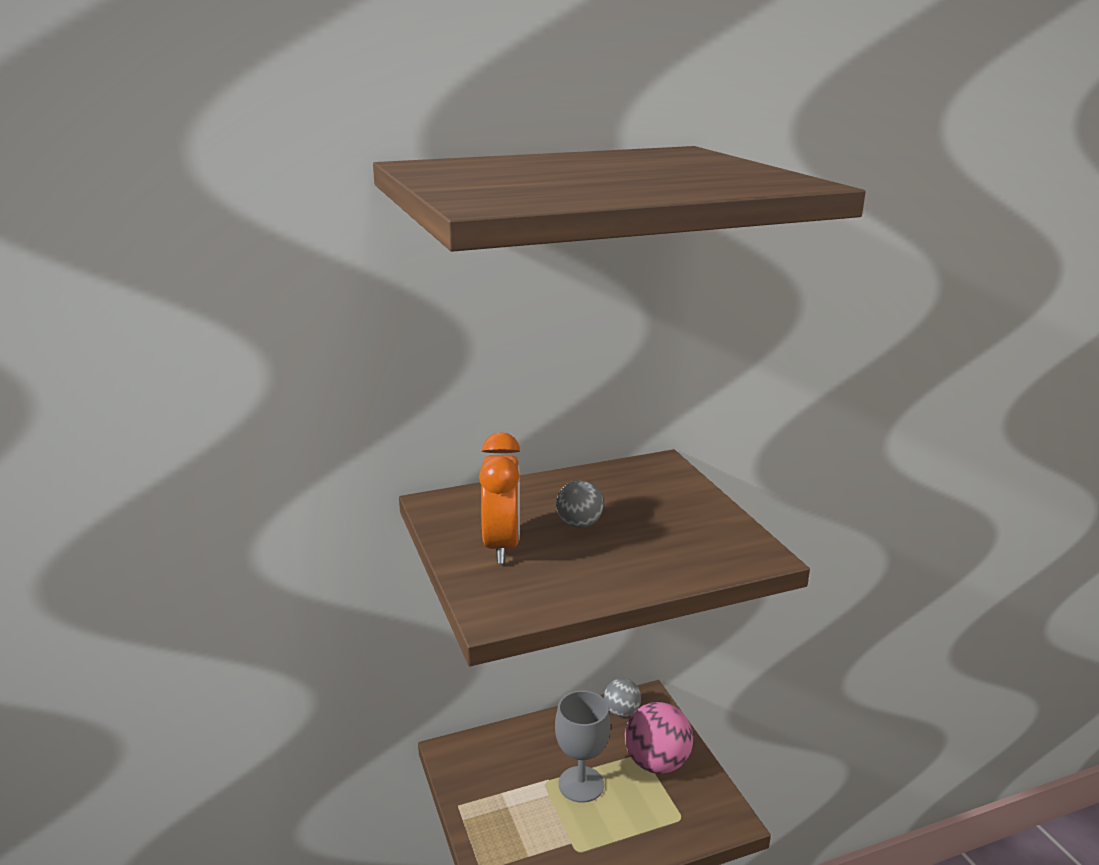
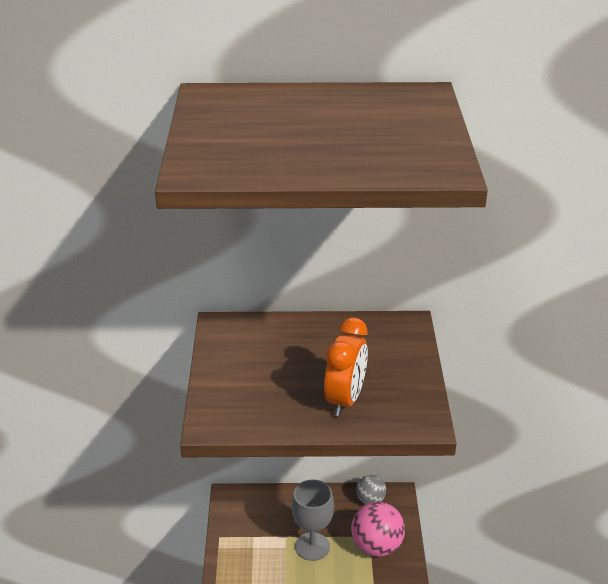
camera: 20 degrees right, 10 degrees up
orange clock [479,432,520,564] -> orange clock moved to [324,317,368,417]
grey ball [556,480,603,528] -> none

